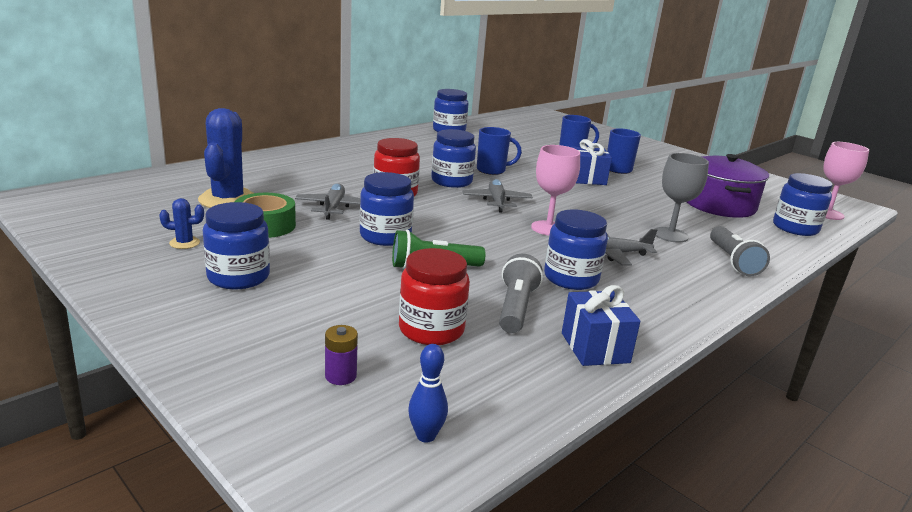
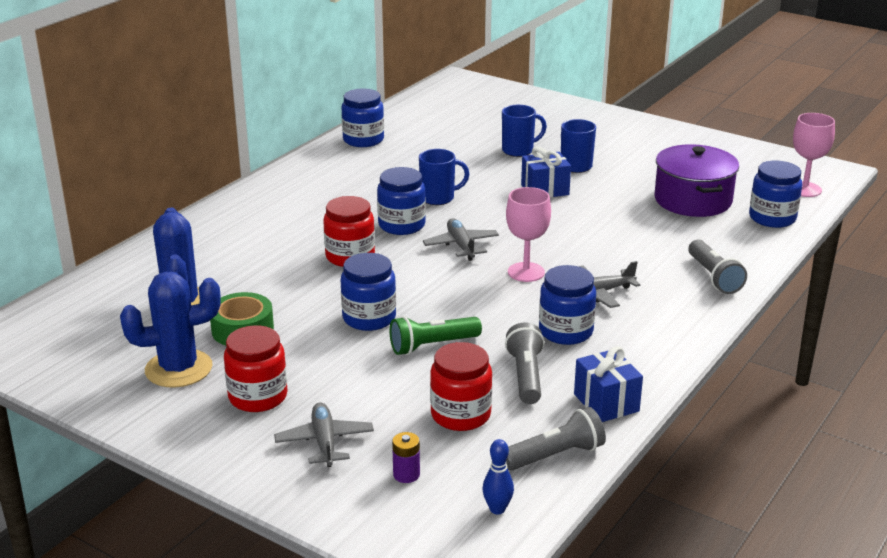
camera: 10 degrees left, 5 degrees up
blue cactus [159,198,204,249] -> blue cactus [120,271,221,388], size x2.26
blue jar [203,202,270,289] -> red jar [224,325,288,412]
grey plane [295,184,360,220] -> grey plane moved to [274,402,374,467]
grey goblet [655,153,709,242] -> none
none -> grey flashlight [506,407,606,470]

